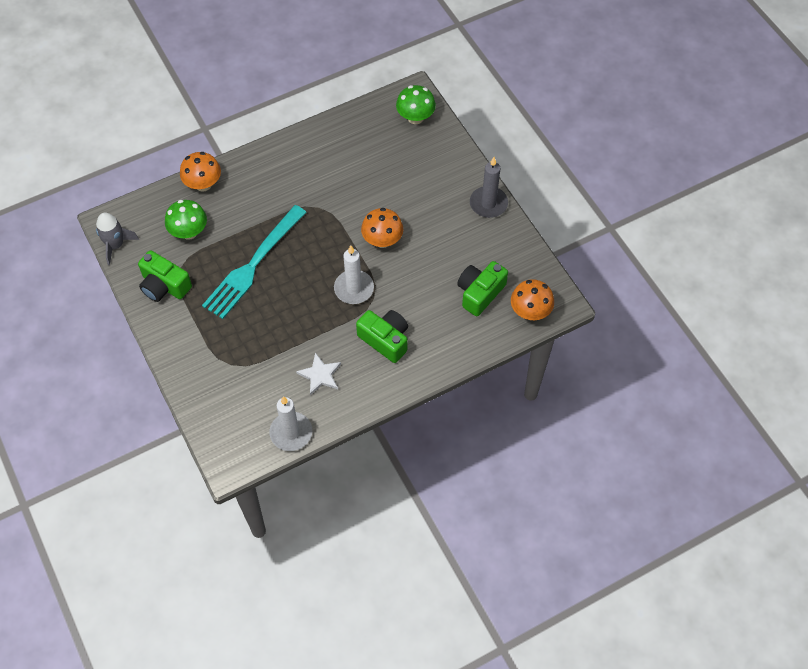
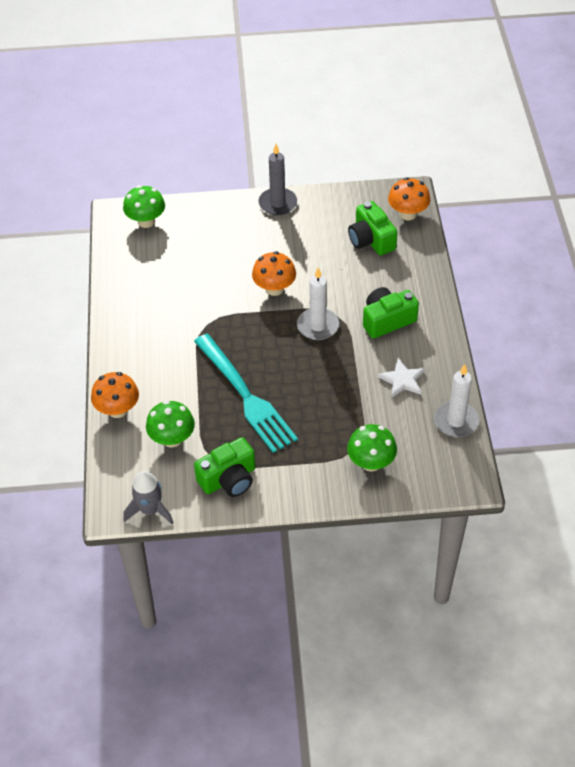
camera: 65 degrees left, 10 degrees down
none -> green mushroom [347,424,397,472]

